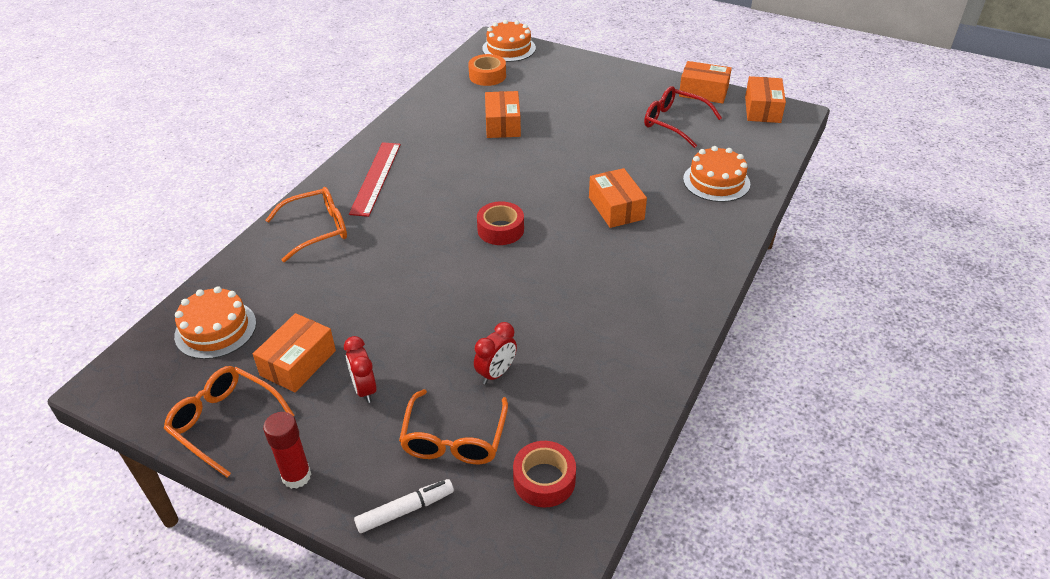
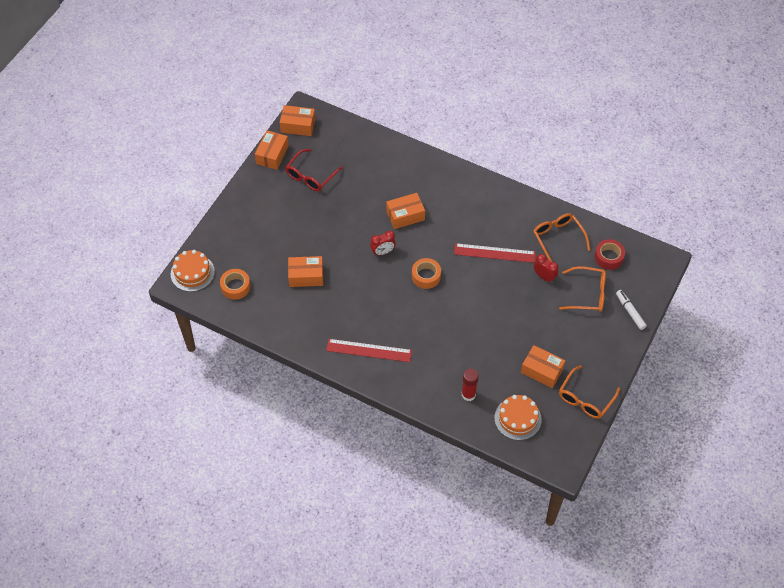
camera: 90 degrees left, 15 degrees up
red glue stick [263,412,311,489] -> red glue stick moved to [462,368,479,401]
orange glasses [266,187,347,262] -> orange glasses moved to [533,213,590,262]
red clock [344,336,377,403] -> red clock moved to [370,231,396,256]
red tape [477,201,524,245] -> orange tape [412,258,441,289]
orange cake [683,146,750,202] -> none
none -> red ruler [454,243,536,263]

